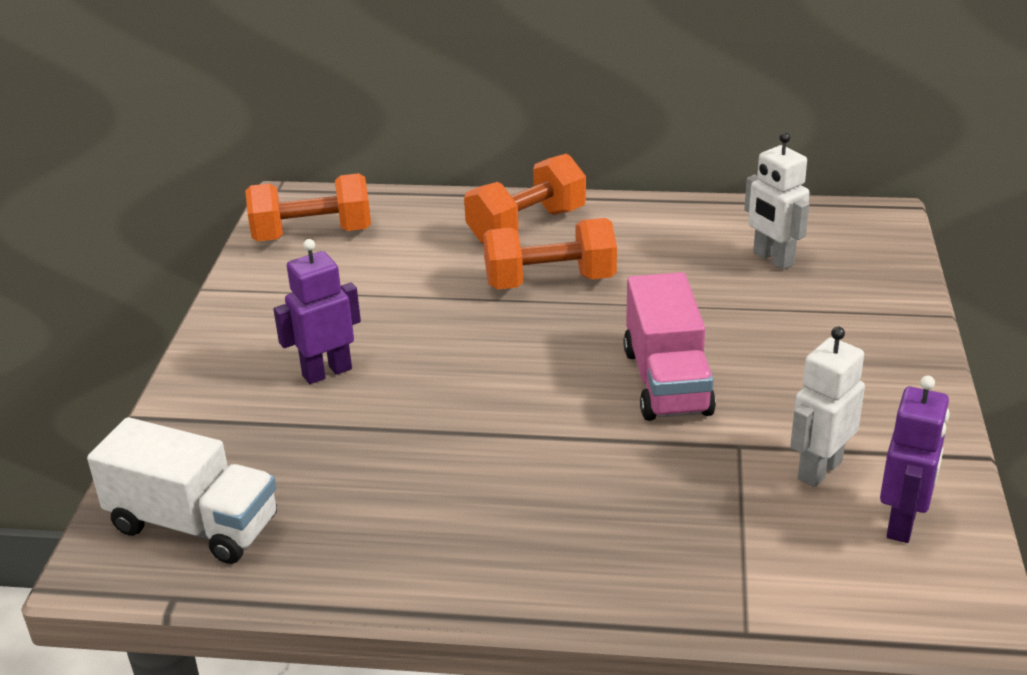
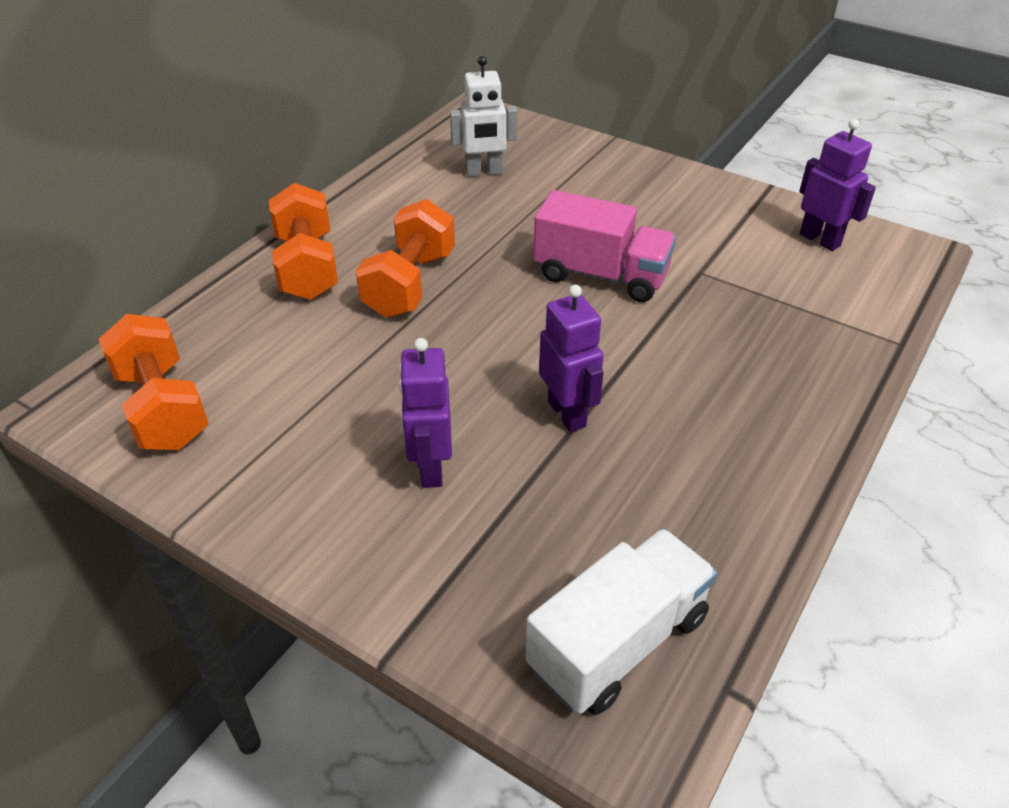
camera: 65 degrees left, 10 degrees up
orange dumbbell [245,173,371,241] -> orange dumbbell turned 45 degrees counterclockwise [99,314,209,450]
white robot [790,326,865,487] -> none
none -> purple robot [539,285,604,432]

